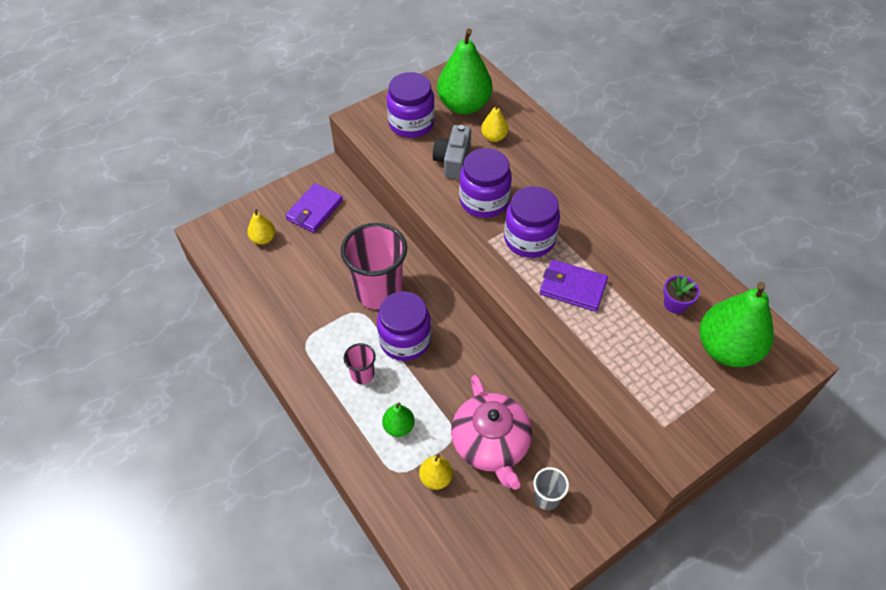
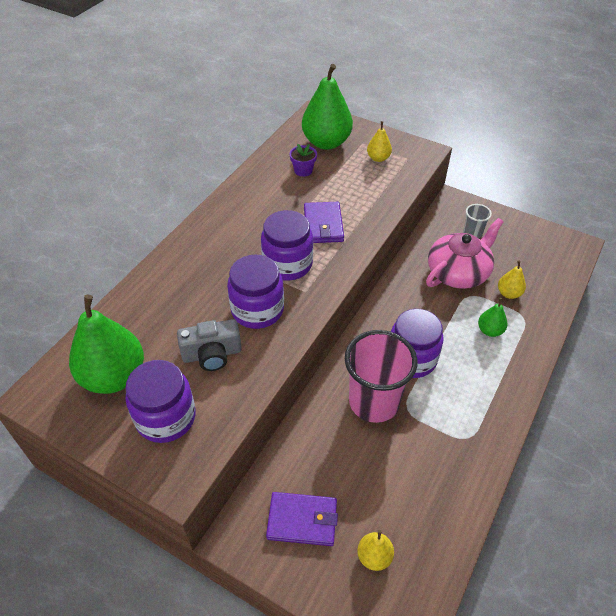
camera: 115 degrees left, 5 degrees down
pink cup [344,343,376,384] -> none
yellow pear [481,102,508,142] -> yellow pear moved to [367,121,392,162]

